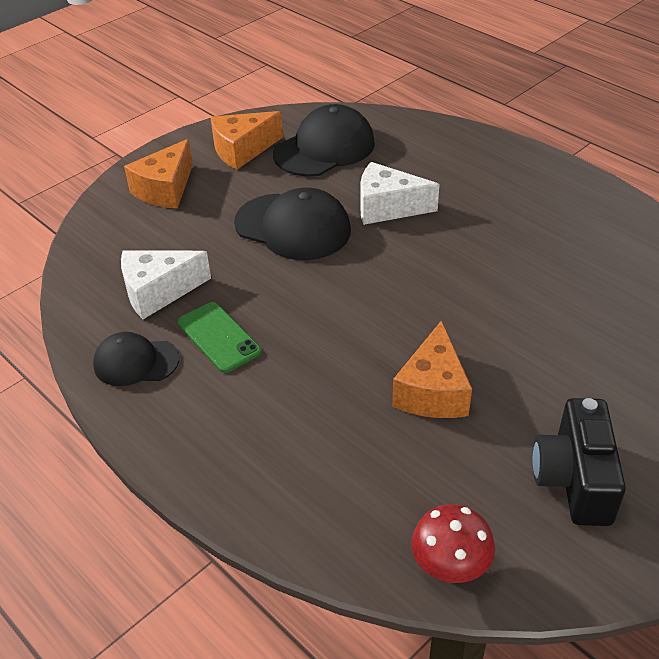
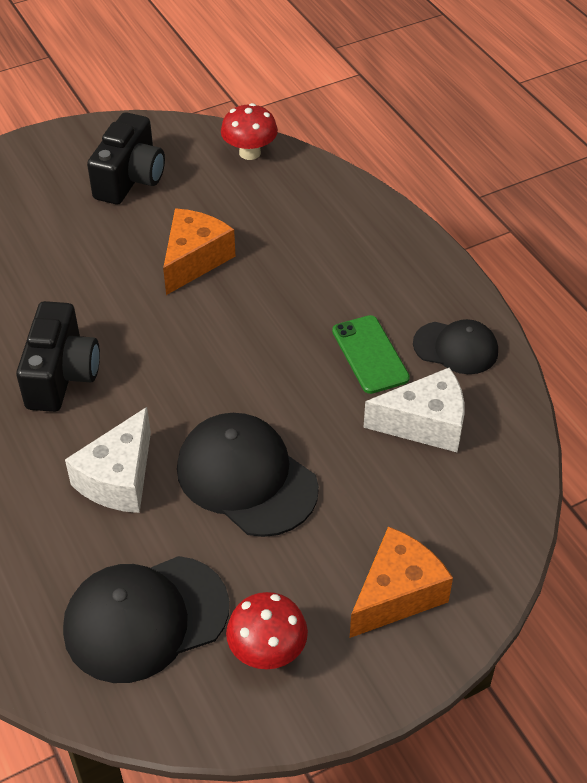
camera: 165 degrees left, 5 degrees up
orange cheese [210,111,283,170] -> red mushroom [226,592,308,669]
white cheese [360,162,439,225] -> white cheese turned 90 degrees clockwise [65,407,151,513]
none -> black camera [16,301,100,412]

